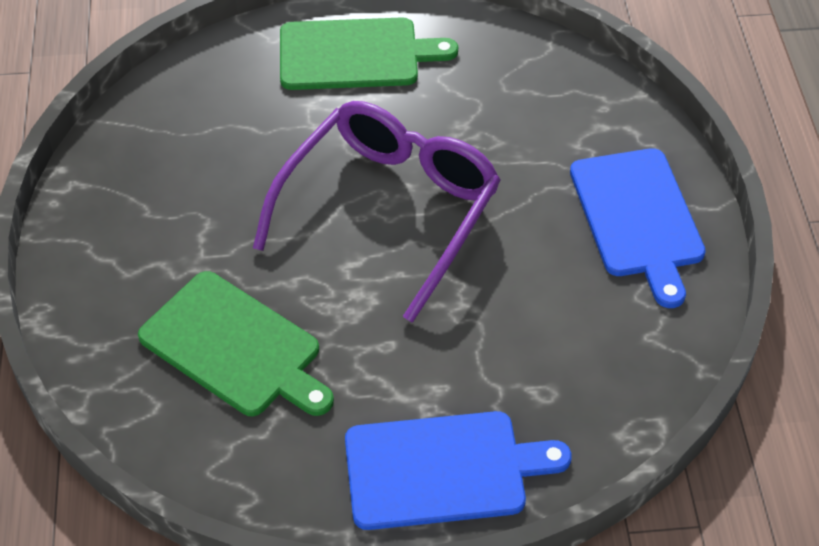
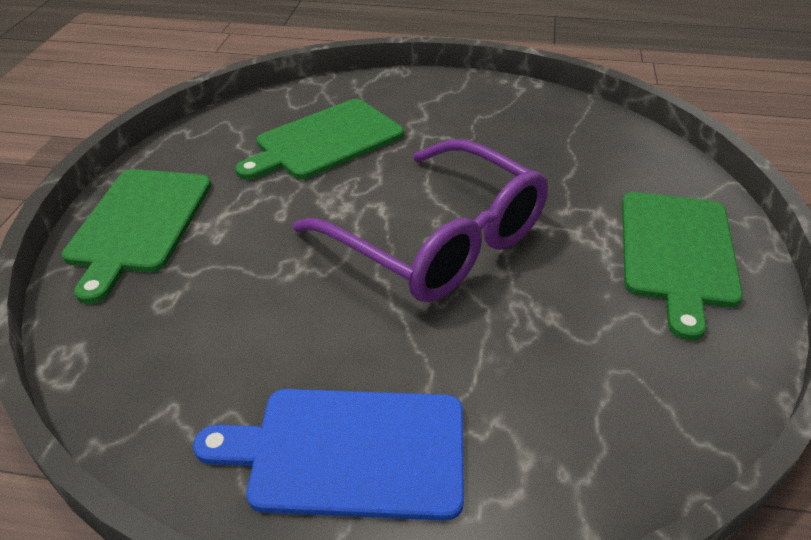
camera: 105 degrees right, 10 degrees down
blue cutting board [345,411,572,530] -> green cutting board [62,169,211,304]

